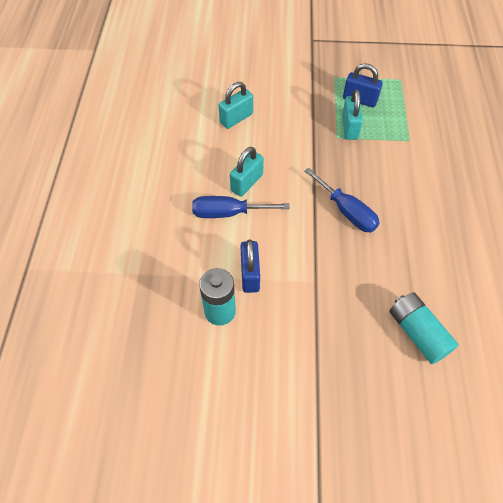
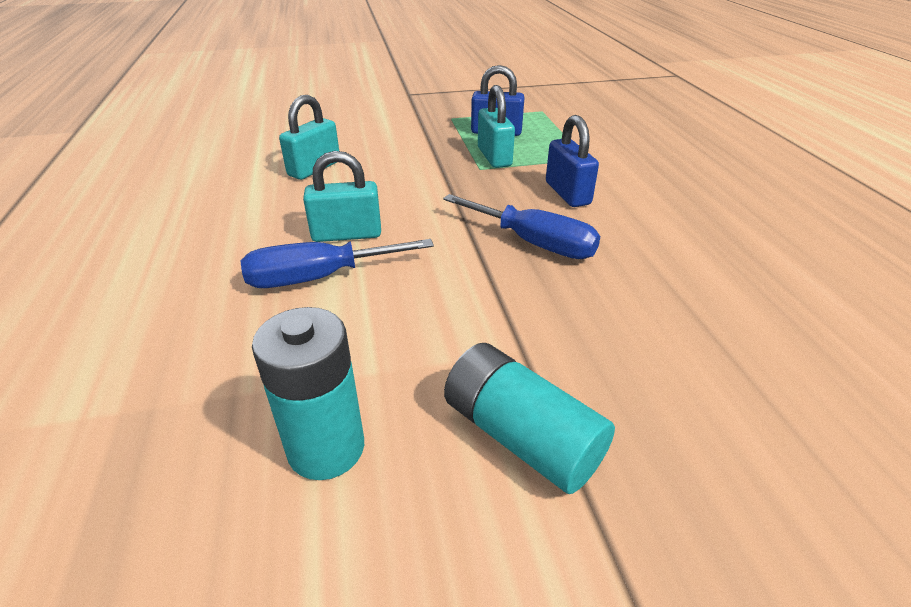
camera: 15 degrees left, 20 degrees down
turquoise padlock [230,147,264,197] -> turquoise padlock turned 60 degrees clockwise [303,151,381,242]
blue padlock [240,239,260,293] -> blue padlock moved to [546,115,599,207]
turquoise battery [389,293,459,364] -> turquoise battery moved to [444,343,615,494]

